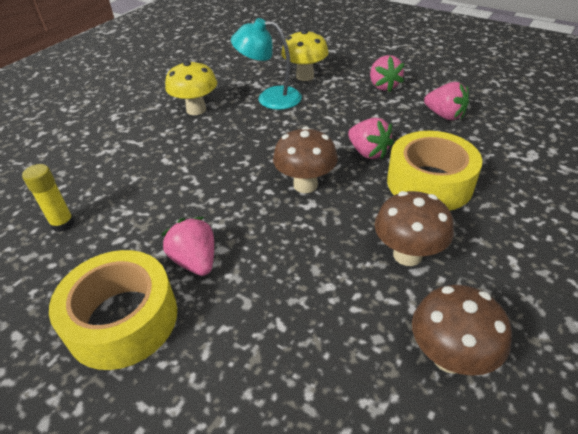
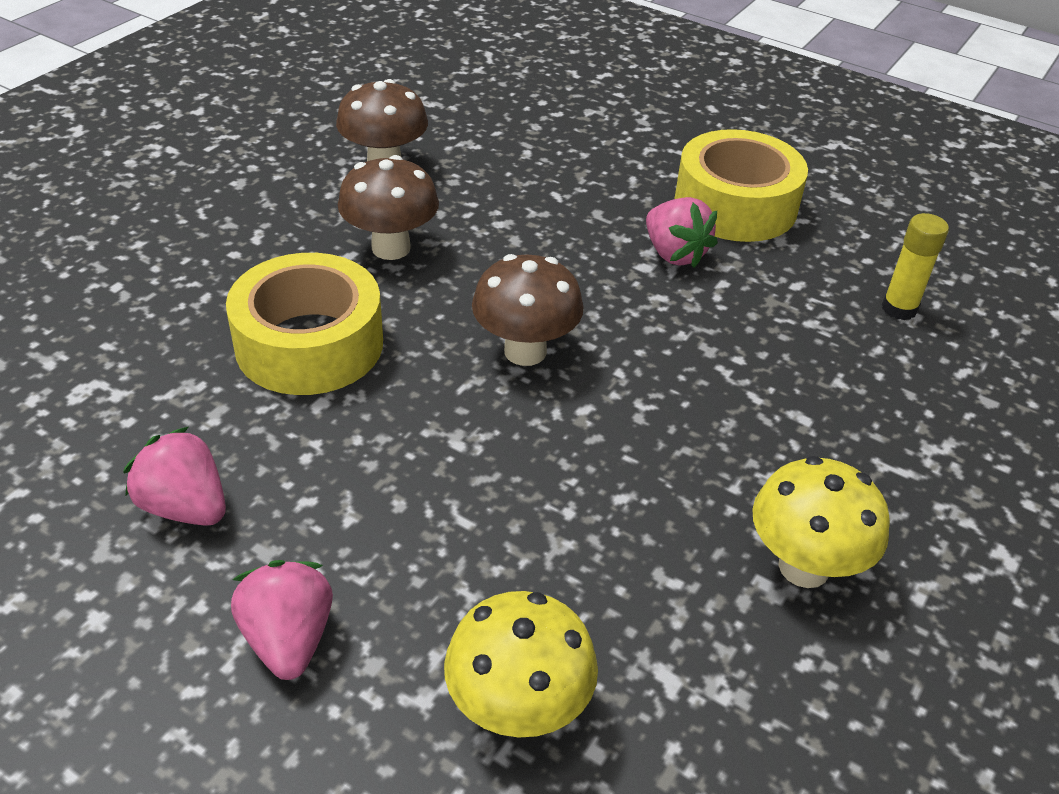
camera: 175 degrees right, 0 degrees up
turquoise lamp [231,18,302,110] -> none
pink strawberry [348,118,393,159] -> none

